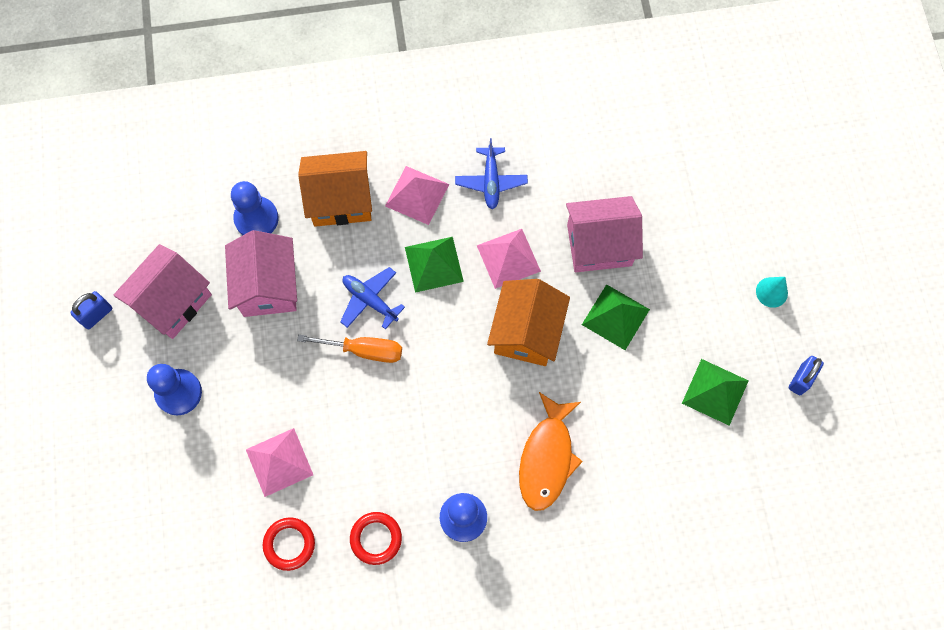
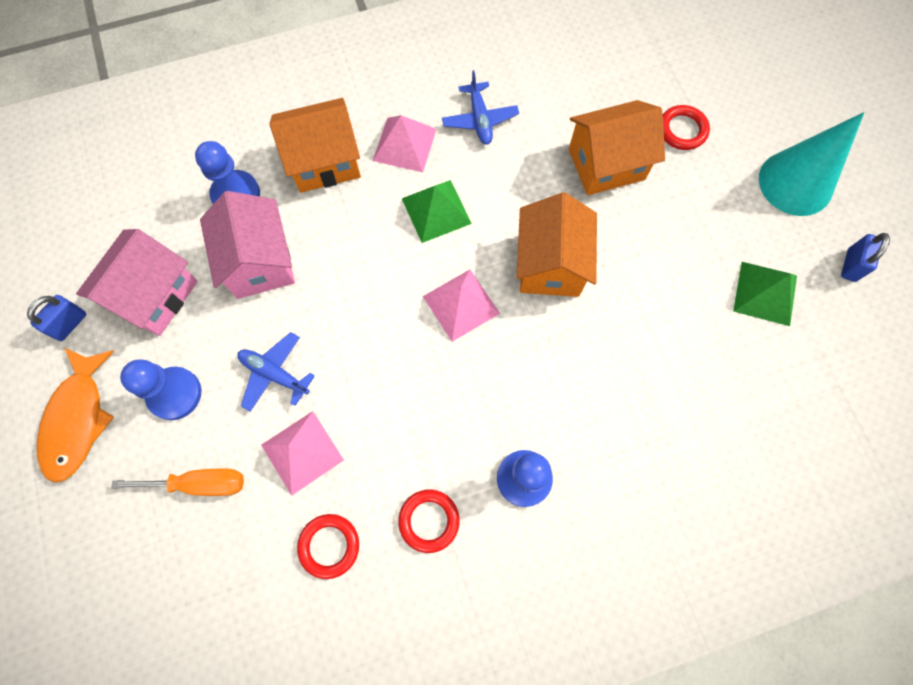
camera: 10 degrees left, 0 degrees up
orange screwdriver [297,334,402,363] -> orange screwdriver moved to [111,468,244,496]
blue plane [340,267,405,330] -> blue plane moved to [237,332,315,412]
pink pyramid [477,229,541,289] -> pink pyramid moved to [423,270,500,342]
orange fish [519,392,583,511] -> orange fish moved to [37,348,114,483]
pink house [566,196,643,272] -> orange house [569,100,665,195]
green pyramid [582,284,650,350] -> none
turquoise cone [756,277,788,308] -> turquoise cone [759,112,864,216], size x2.17
none -> red ring [663,105,710,150]

